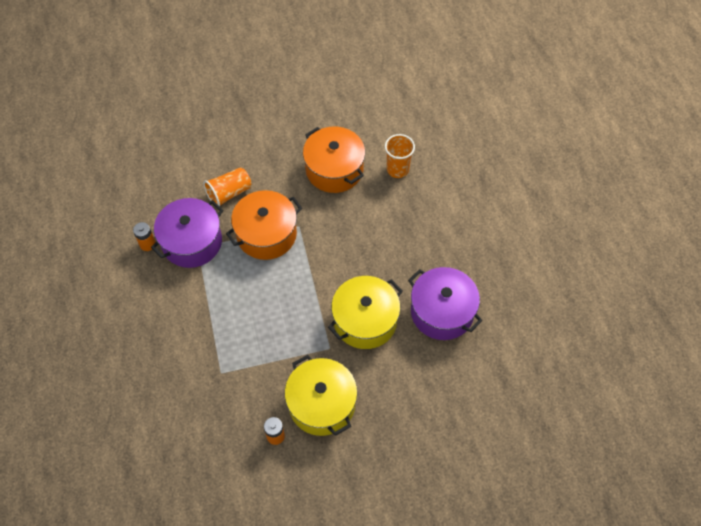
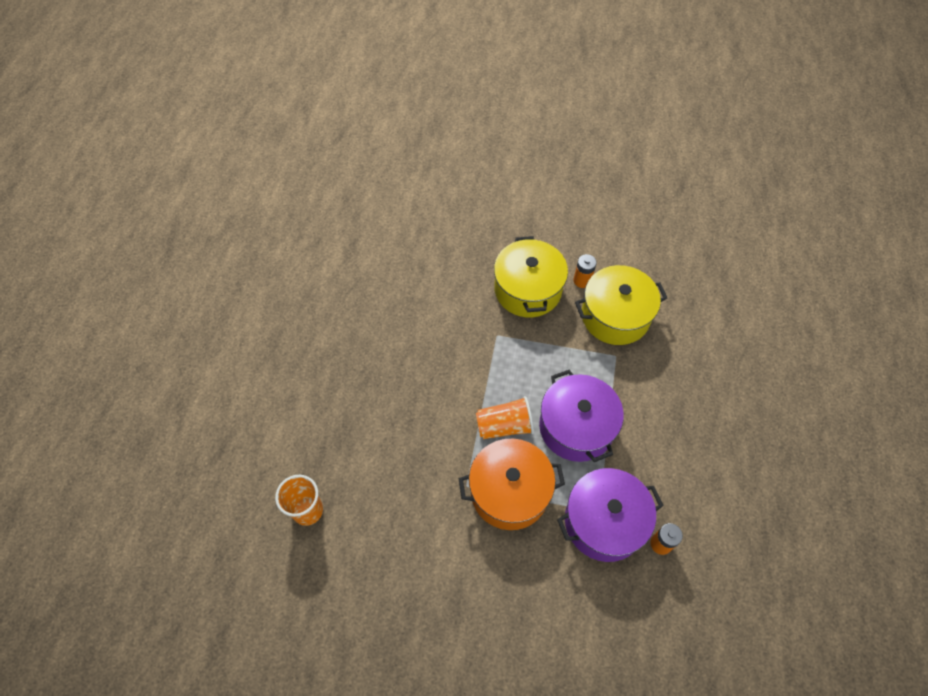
camera: 155 degrees left, 0 degrees up
orange cup [203,167,251,206] -> orange cup moved to [476,396,534,439]
orange pot [303,127,365,193] -> none
yellow pot [328,276,403,349] -> yellow pot moved to [575,265,667,345]
purple pot [408,267,483,340] -> purple pot moved to [539,370,624,462]

